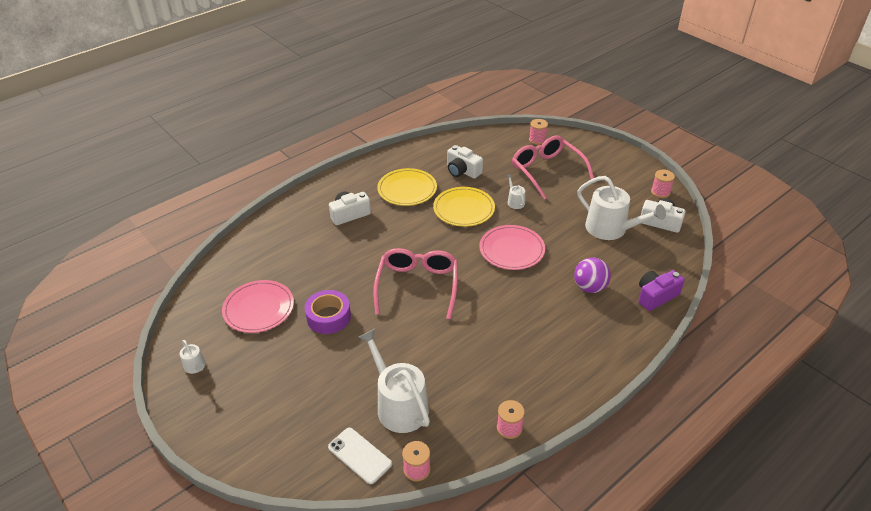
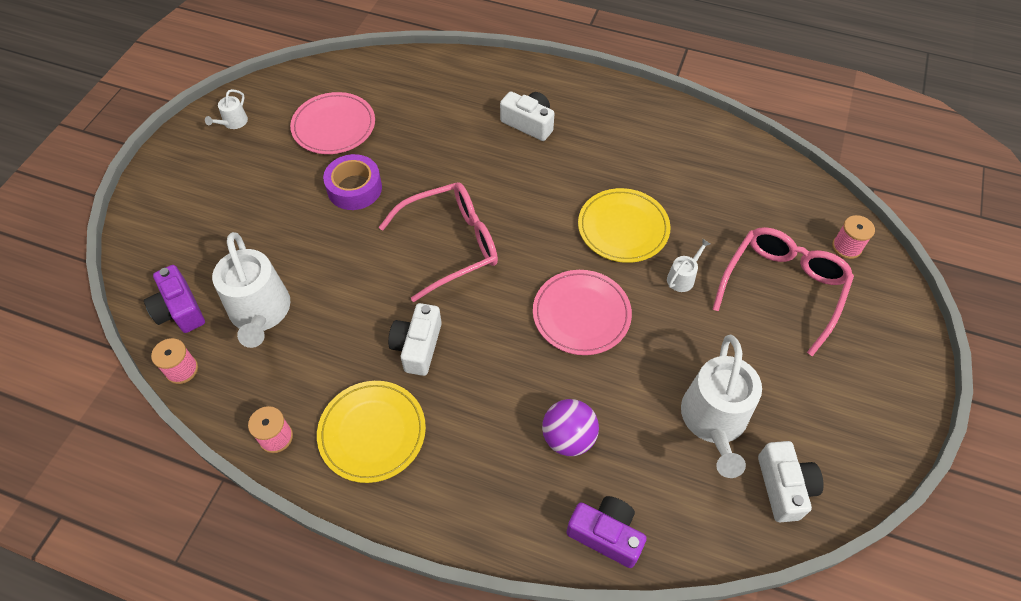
camera: 60 degrees right, 15 degrees up
white phone [328,428,392,484] -> purple camera [144,265,205,333]
white watering can [359,329,430,433] -> white watering can turned 135 degrees clockwise [212,232,290,348]
yellow plate [377,168,437,206] -> yellow plate moved to [317,381,426,483]
white camera [447,145,483,179] -> white camera moved to [388,303,442,376]
pink spool [651,170,675,198] -> none

